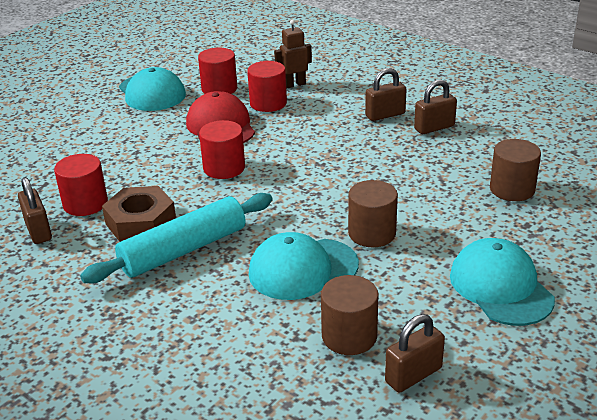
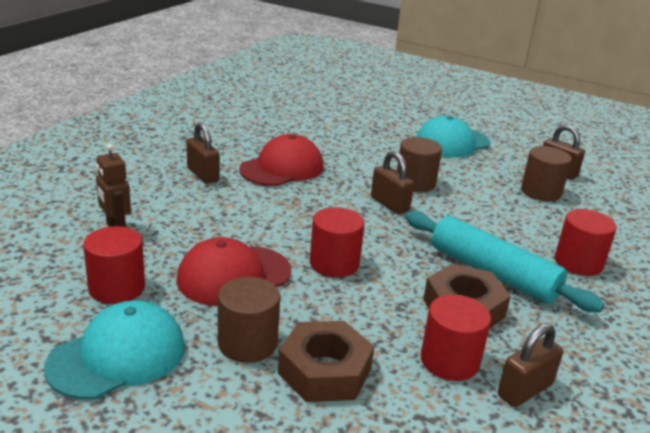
camera: 105 degrees left, 5 degrees down
red cylinder [247,61,287,112] -> red cylinder moved to [555,209,617,276]
turquoise cap [249,232,359,300] -> none
brown padlock [414,80,457,134] -> brown padlock moved to [371,151,414,214]
brown cylinder [490,139,541,201] -> brown cylinder moved to [218,277,280,363]
none -> red cap [239,134,324,186]
none -> brown nut [278,321,374,402]

